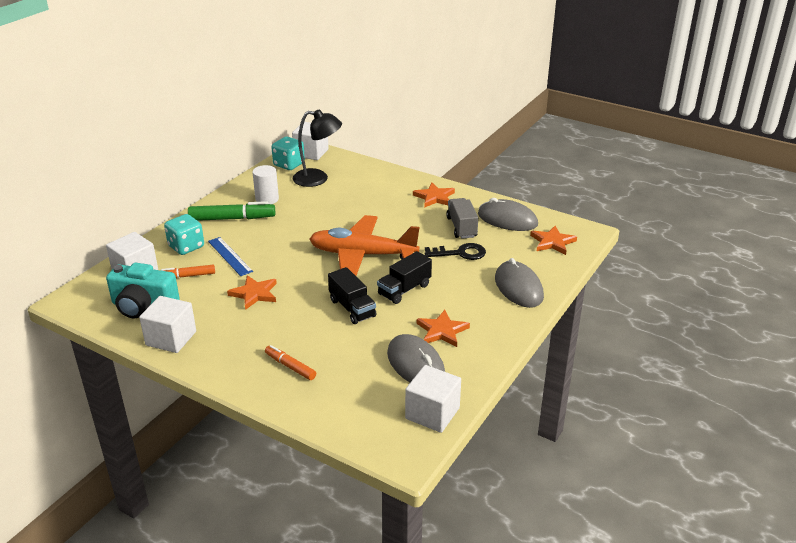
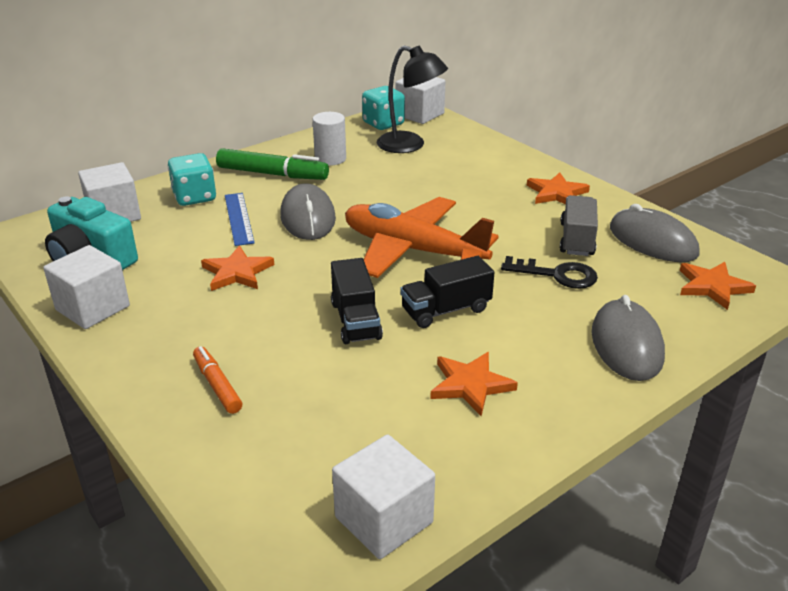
camera: 20 degrees right, 0 degrees up
orange marker [161,265,215,278] -> none
grey mouse [387,334,445,383] -> grey mouse moved to [280,183,336,240]

